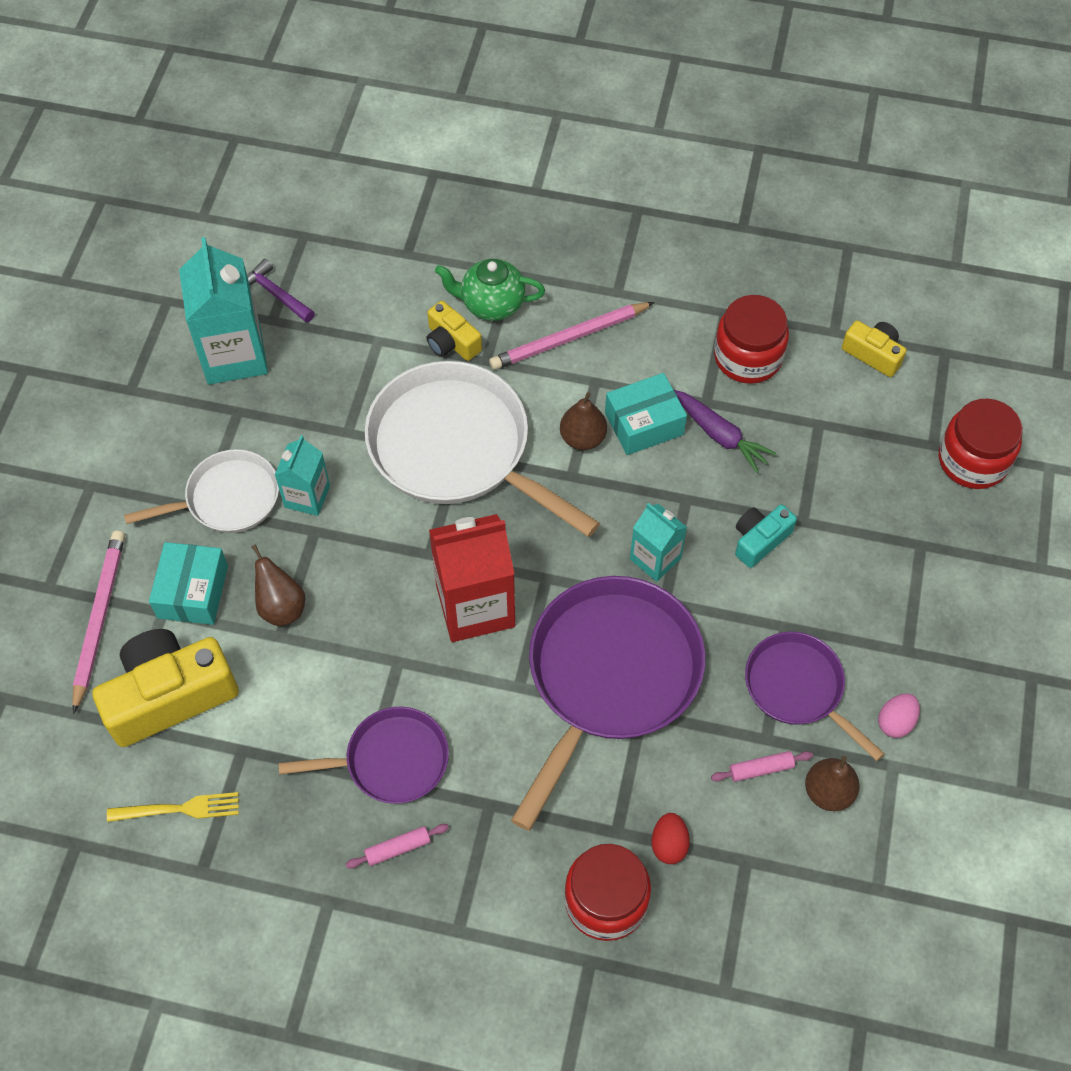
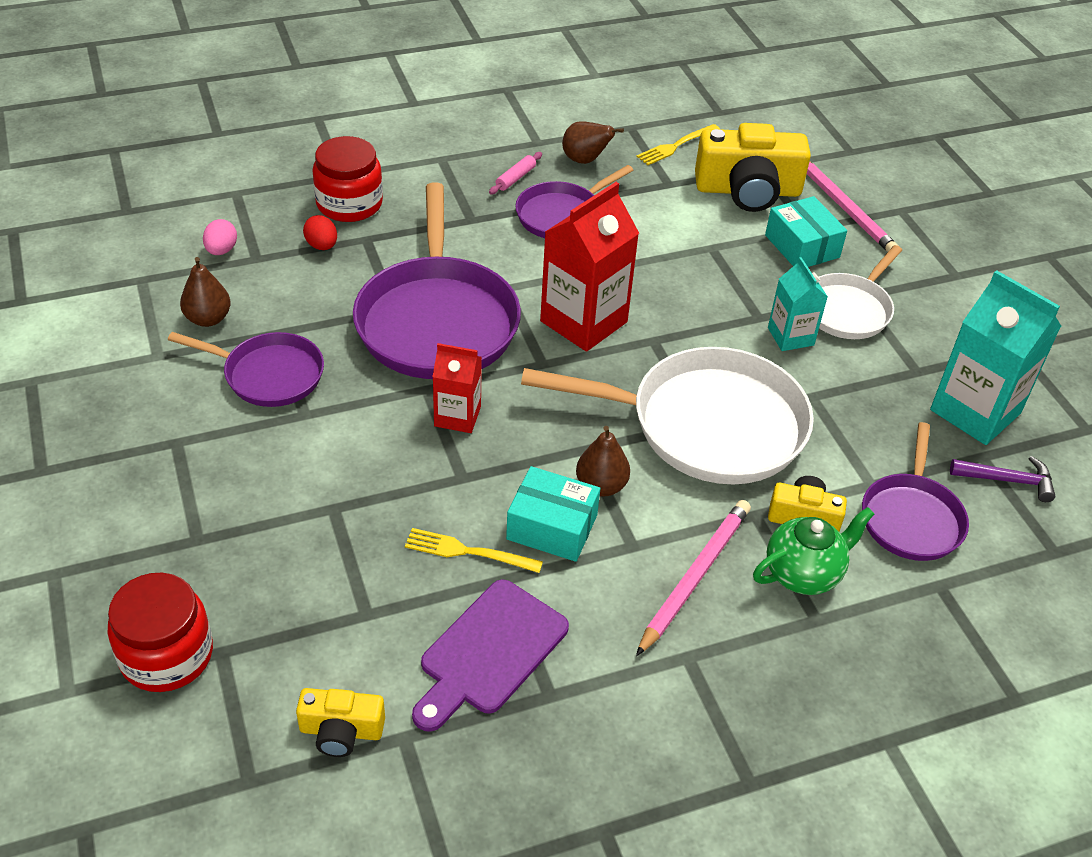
camera: 145 degrees right, 15 degrees down
yellow camera [92,629,239,747] -> yellow camera turned 60 degrees clockwise [695,123,811,212]
brown pear [252,545,305,626] -> brown pear moved to [562,121,624,164]
turquoise box [605,373,687,455] -> turquoise box turned 75 degrees clockwise [506,466,600,562]
turquoise carton [630,503,687,582] -> red carton [433,343,482,433]
purple carrot [673,389,777,473] -> yellow fork [405,528,543,573]
pink rolling pin [711,751,813,782] -> none
red jar [714,295,789,384] -> purple cutting board [412,579,569,732]
turquoise camera [735,505,797,568] -> none
pink egg [878,693,920,738] -> pink egg moved to [203,219,237,255]
none -> purple pan [862,422,969,561]

